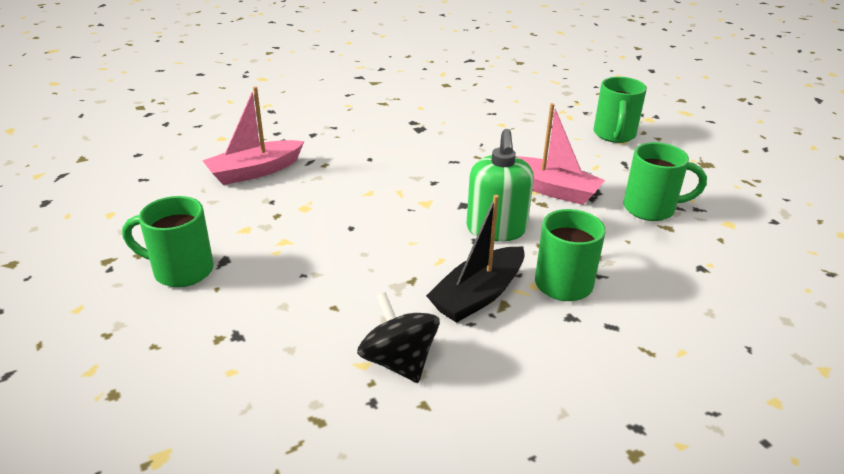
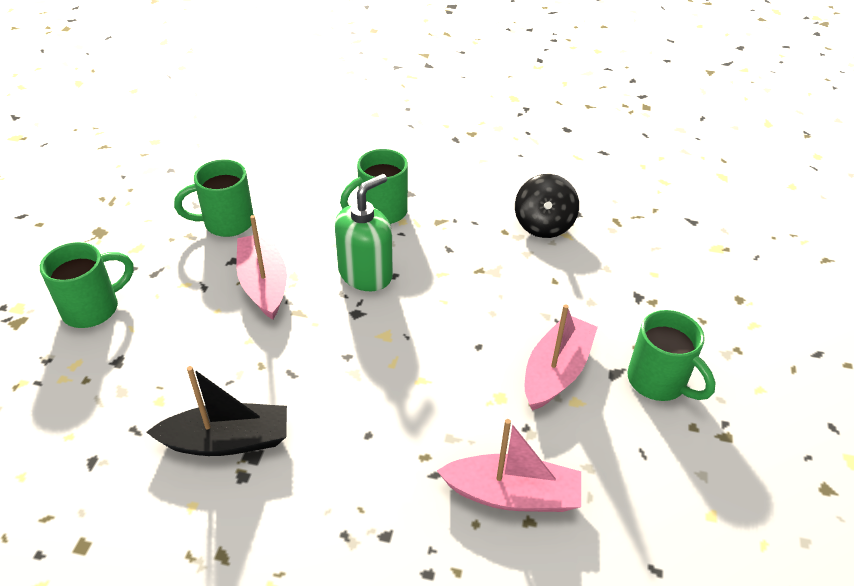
camera: 140 degrees left, 10 degrees up
black boat [426,195,525,323] -> black boat moved to [146,366,287,456]
green mug [623,142,707,221] -> green mug turned 60 degrees counterclockwise [174,159,254,237]
none -> pink boat [525,304,598,411]

